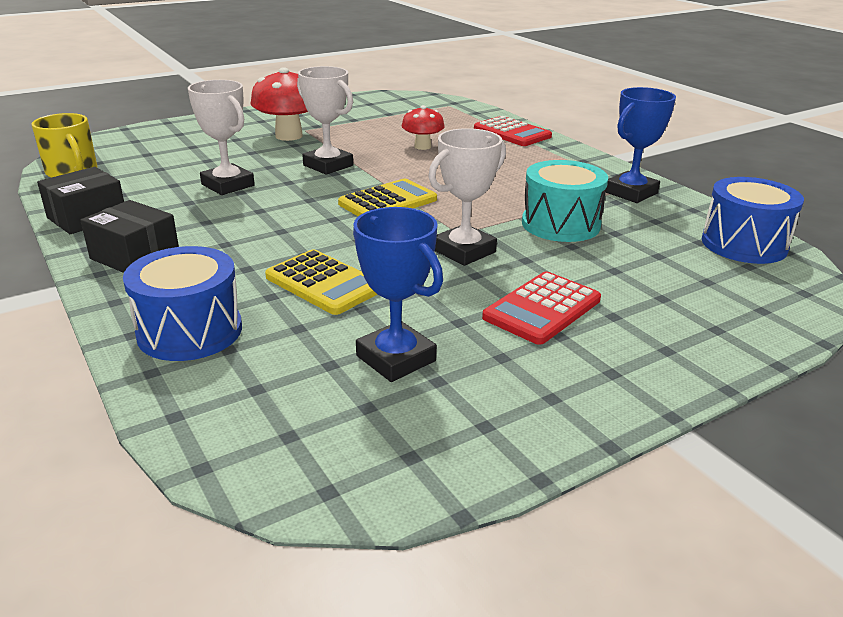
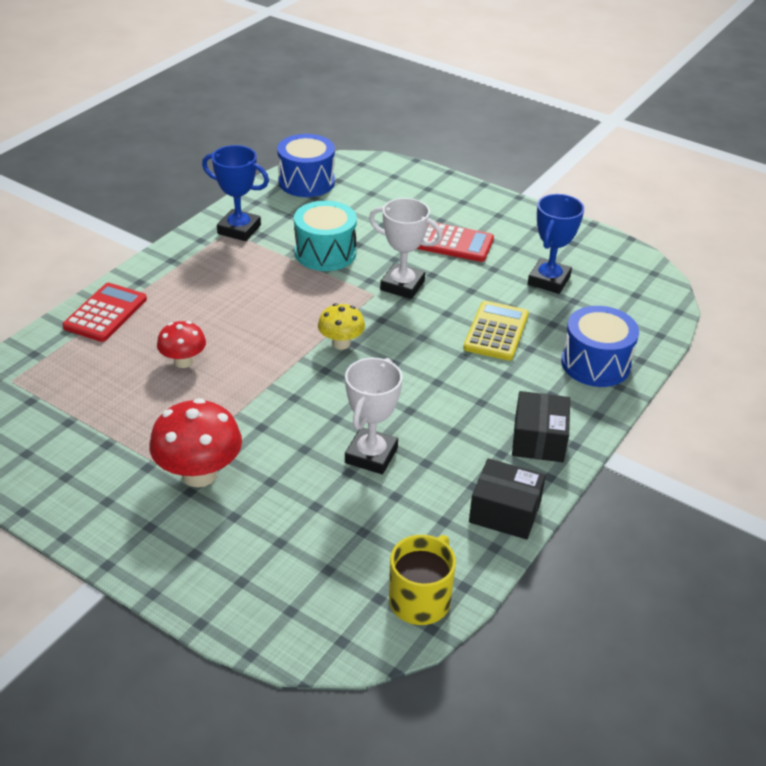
camera: 115 degrees left, 10 degrees up
white trophy [297,66,353,175] -> none
yellow calculator [338,179,437,216] -> yellow mushroom [318,303,365,350]

